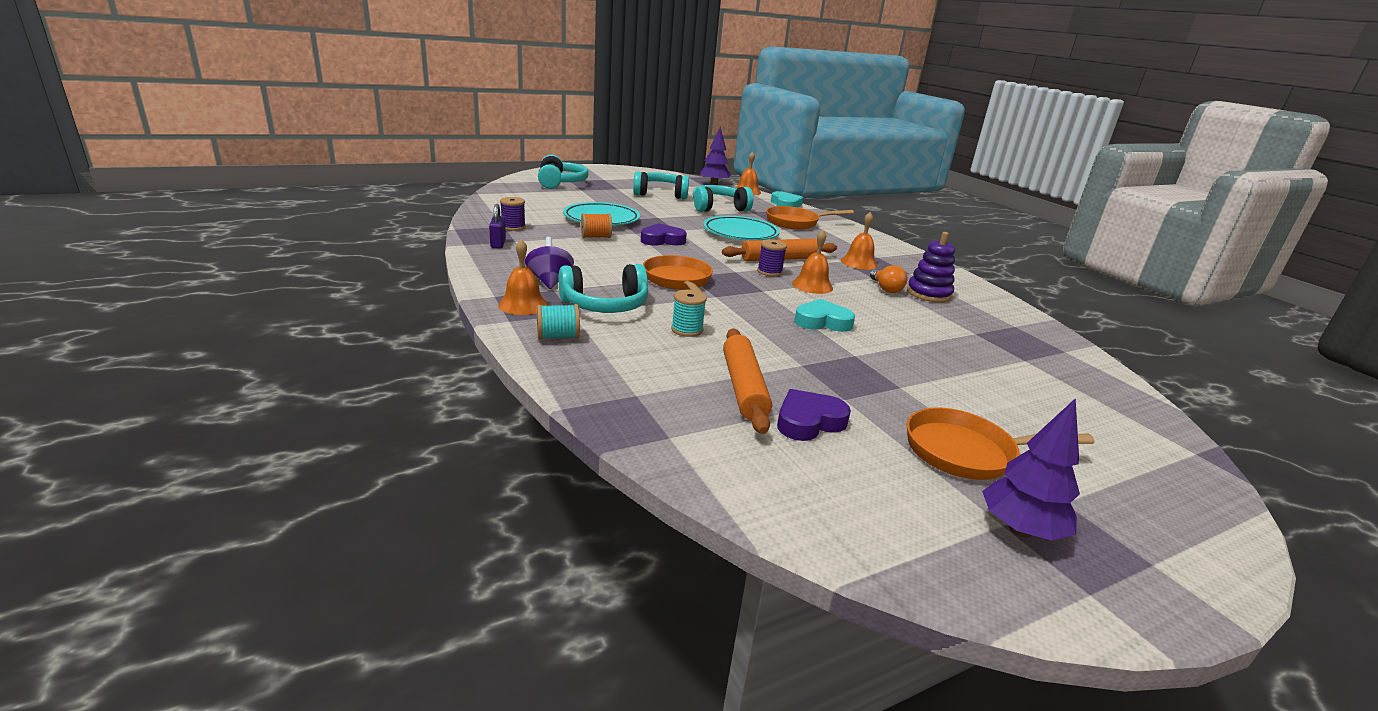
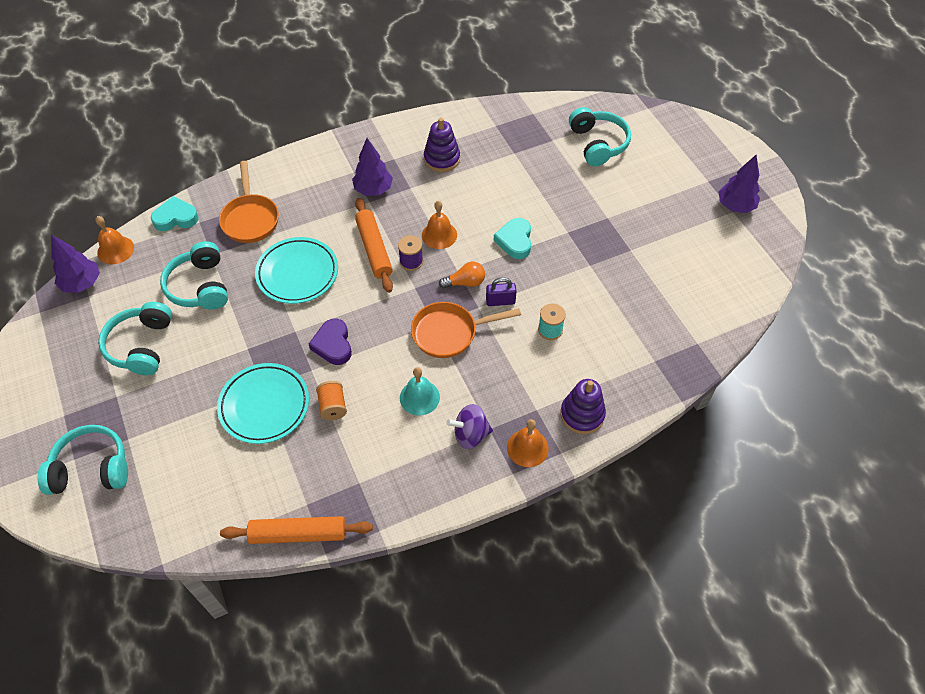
camera: 85 degrees left, 30 degrees up
purple padlock [489,204,506,248] -> purple padlock moved to [486,277,517,306]
purple spool [500,197,526,231] -> none
turquoise spool [537,304,580,339] -> purple stacking toy [560,379,606,434]
turquoise headphones [559,264,648,313] -> turquoise headphones moved to [569,107,631,166]
orange rolling pin [723,328,772,434] -> orange rolling pin moved to [220,516,373,544]
purple heart [777,389,851,441] -> none
orange bell [841,212,878,270] -> purple tree [352,138,393,196]
orange light bulb [870,265,907,293] -> orange light bulb moved to [439,262,485,289]
orange pan [907,408,1095,480] -> none
none -> turquoise bell [400,367,440,416]

